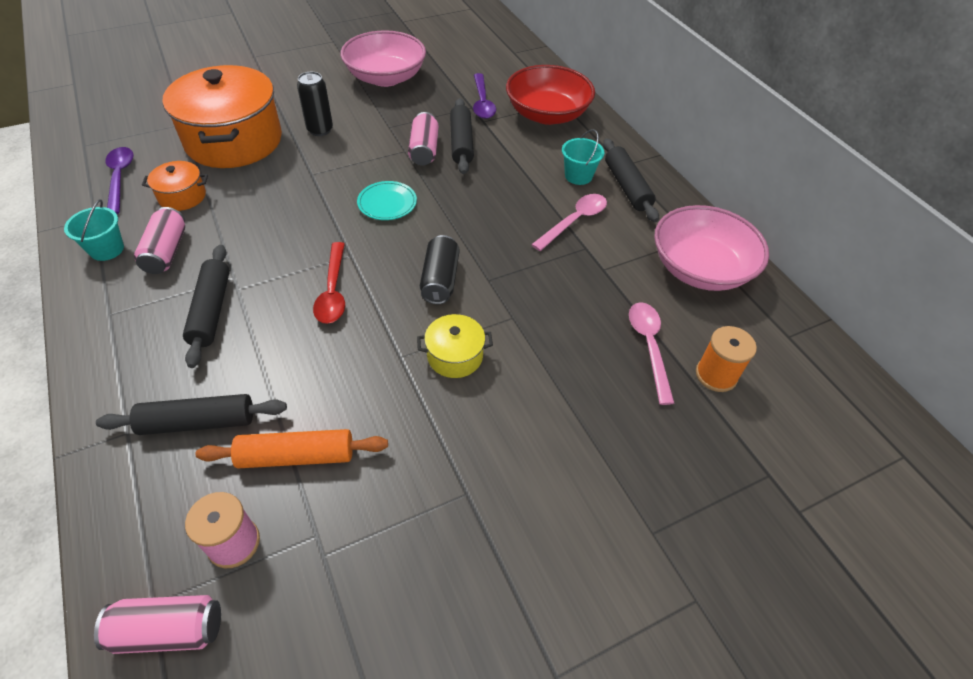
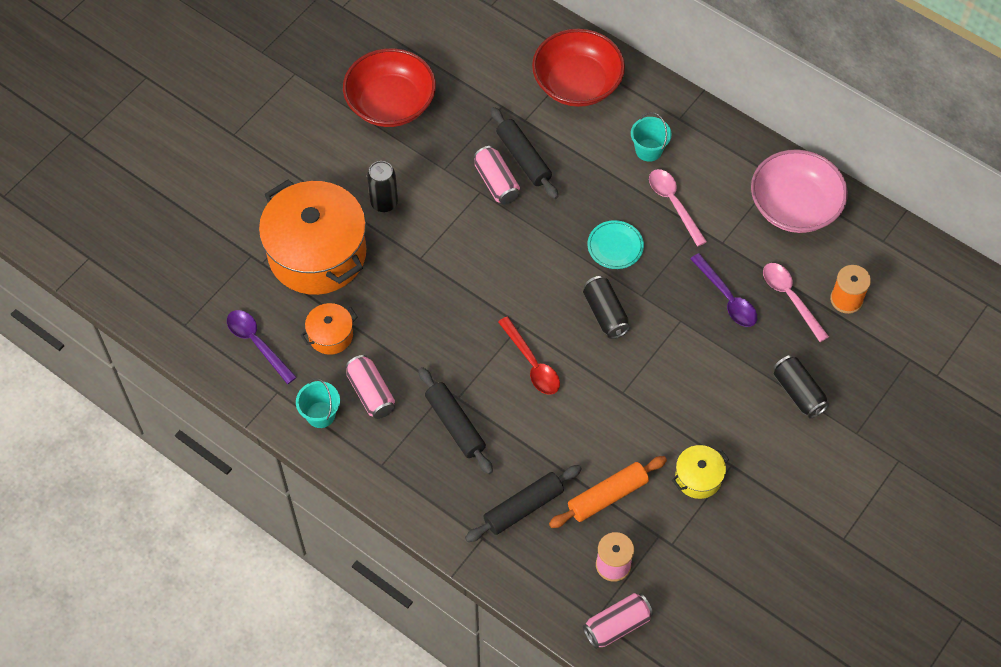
camera: 25 degrees left, 10 degrees up
pink bowl [341,30,426,87] -> red bowl [343,48,436,127]
turquoise plate [357,181,417,220] -> turquoise plate moved to [587,220,644,269]
yellow pot [417,314,493,378] -> yellow pot moved to [672,445,729,499]
purple spoon [473,73,496,119] -> purple spoon moved to [690,253,757,327]
pink spoon [531,194,607,251] -> pink spoon turned 45 degrees counterclockwise [649,169,707,246]
black rolling pin [603,139,659,222] -> none
none -> black can [773,355,829,419]

